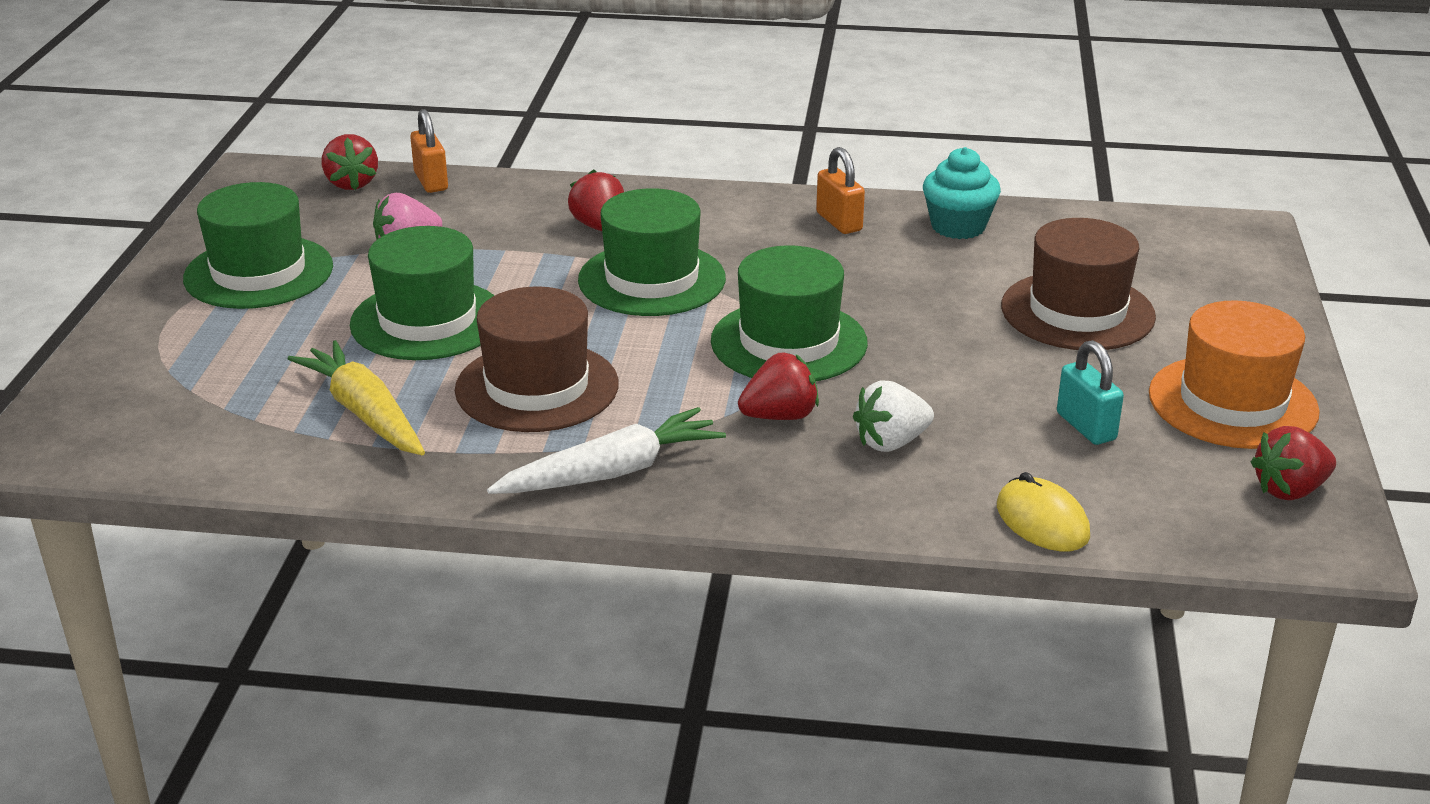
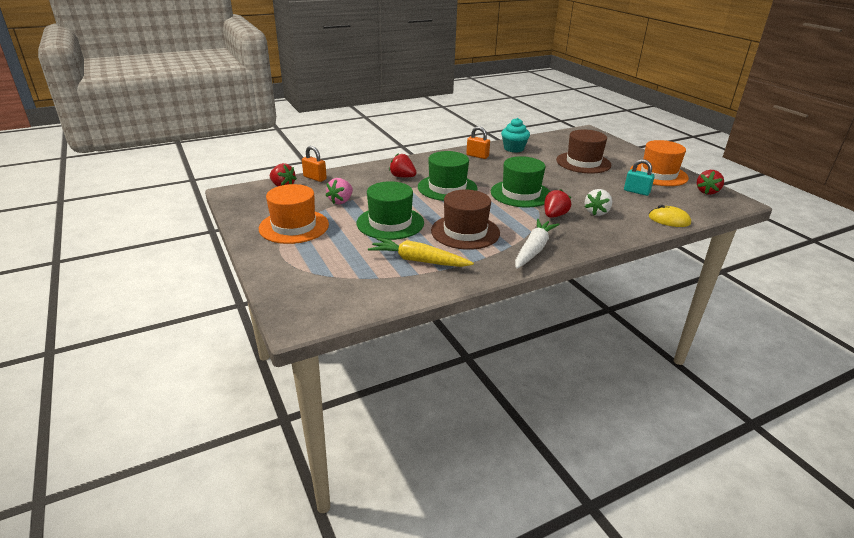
camera: 35 degrees left, 0 degrees up
green hat [183,182,333,309] -> orange hat [259,184,329,244]

